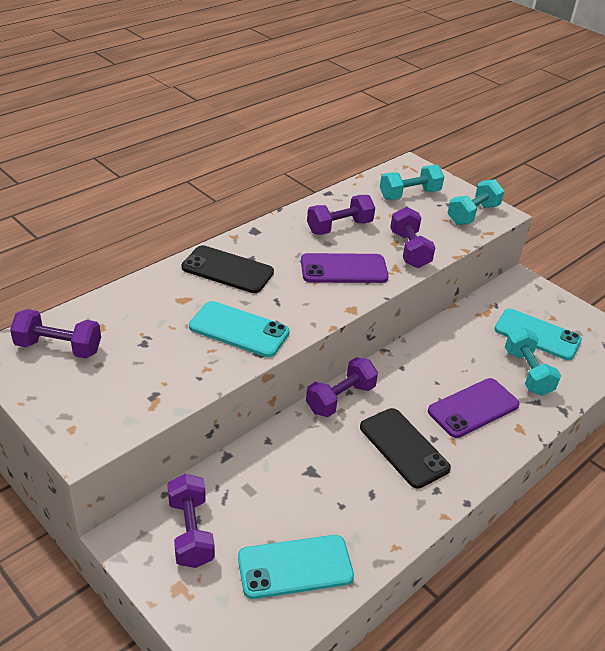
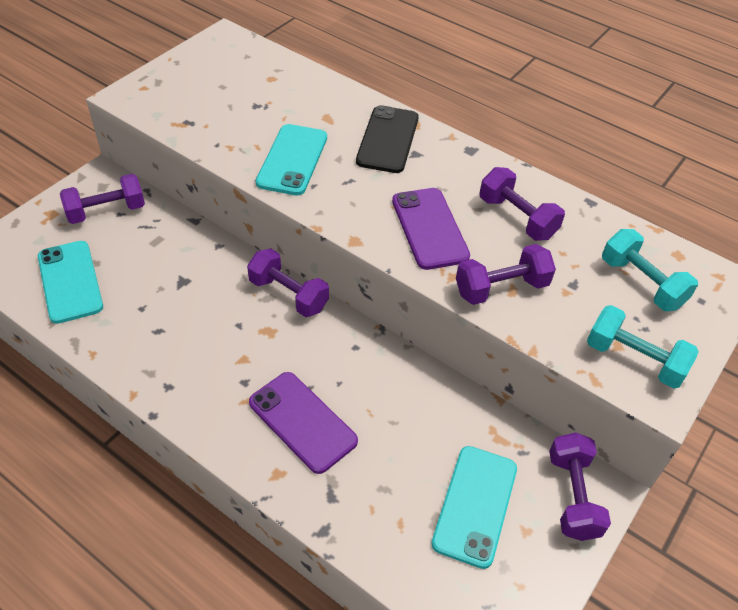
camera: 80 degrees right, 10 degrees up
purple dumbbell [10,309,101,358] -> purple dumbbell moved to [549,433,611,541]
black phone [360,408,451,488] -> none
turquoise dumbbell [505,327,561,396] -> none

